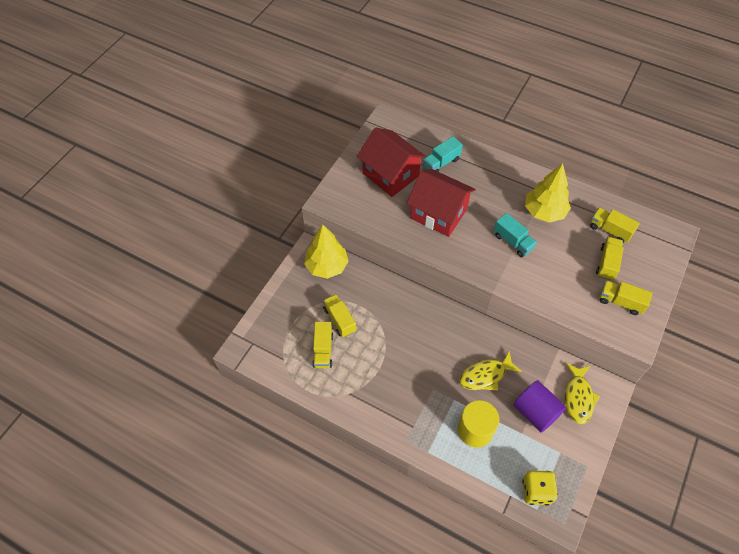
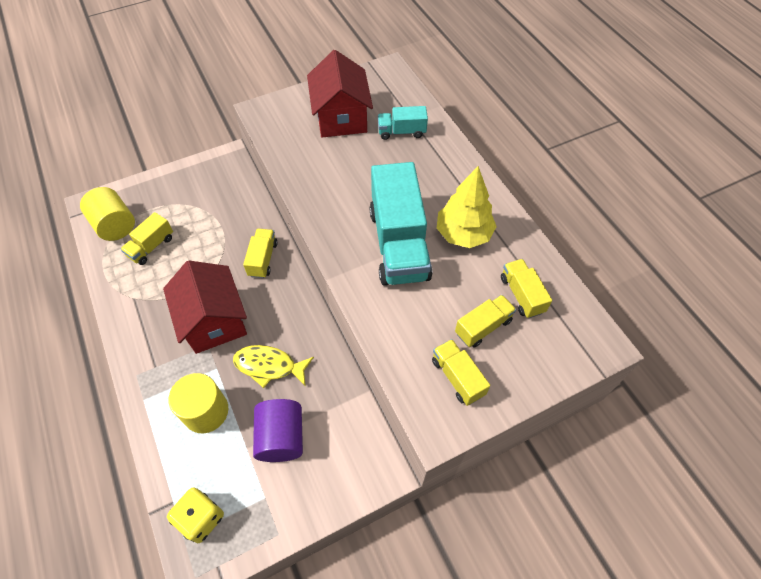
camera: 35 degrees right, 0 degrees up
yellow tree [304,224,349,279] -> none
yellow truck [323,294,356,337] -> yellow truck moved to [243,229,278,278]
red house [407,169,476,237] -> red house moved to [163,261,247,354]
turquoise truck [494,213,537,257] -> turquoise truck [369,162,432,286], size x2.05
yellow fish [565,363,600,424] -> none
none -> yellow cylinder [80,187,135,241]

